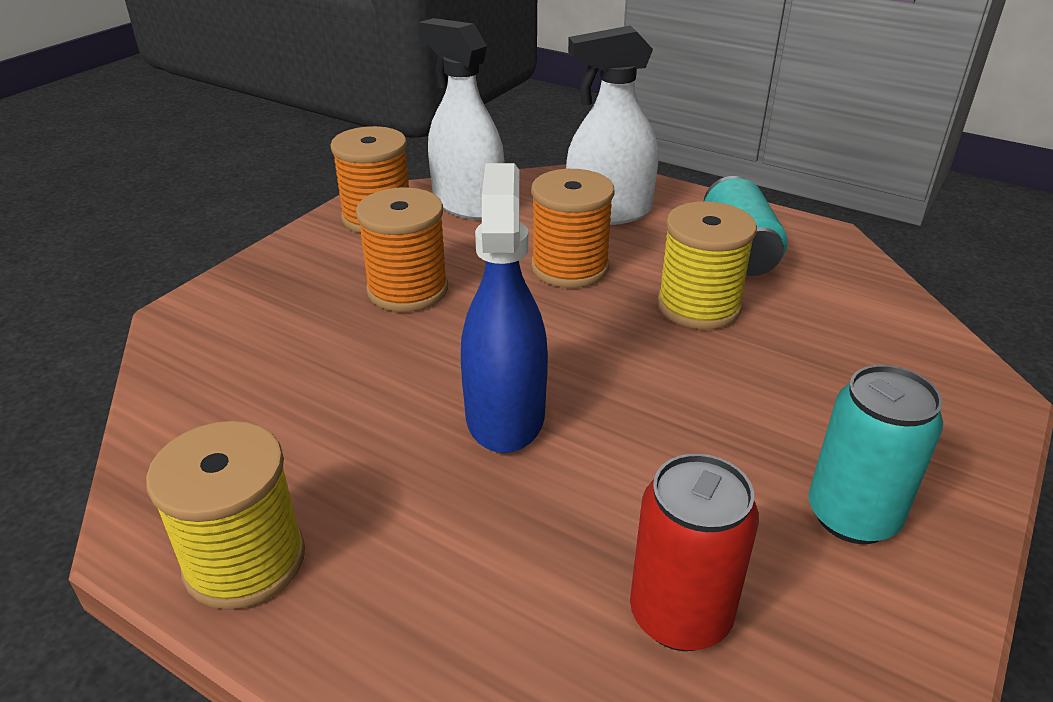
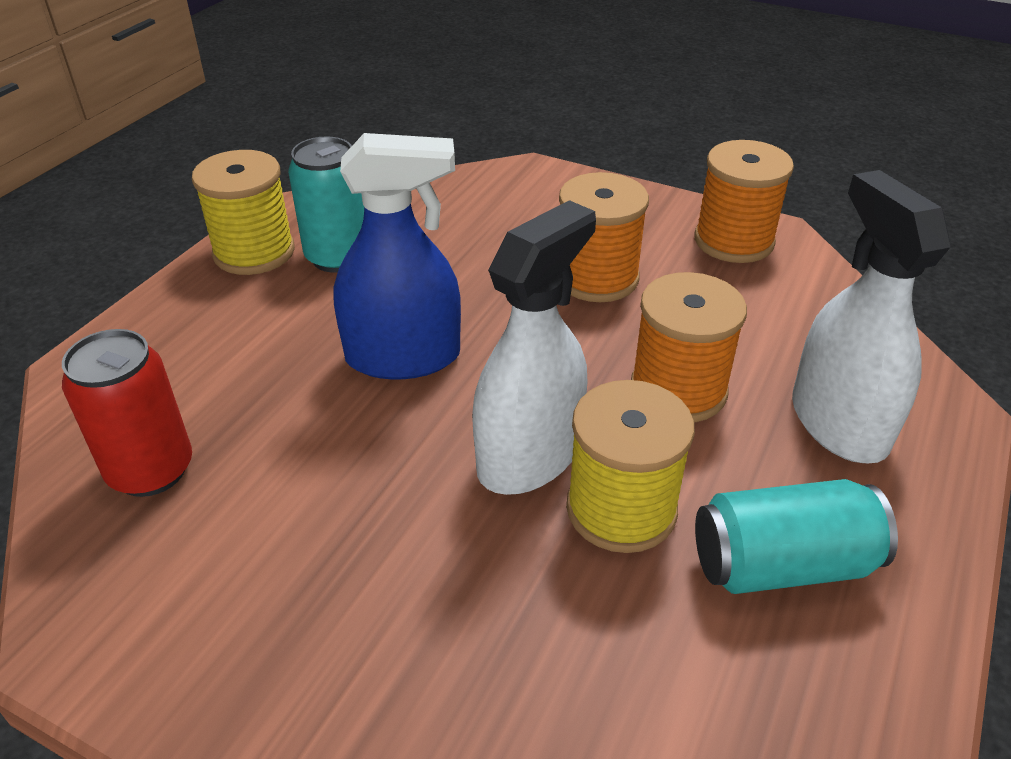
camera: 85 degrees right, 5 degrees up
white spray bottle [418,18,504,220] -> white spray bottle moved to [472,200,596,495]
turquoise can [808,365,943,544] -> turquoise can moved to [288,136,364,273]

